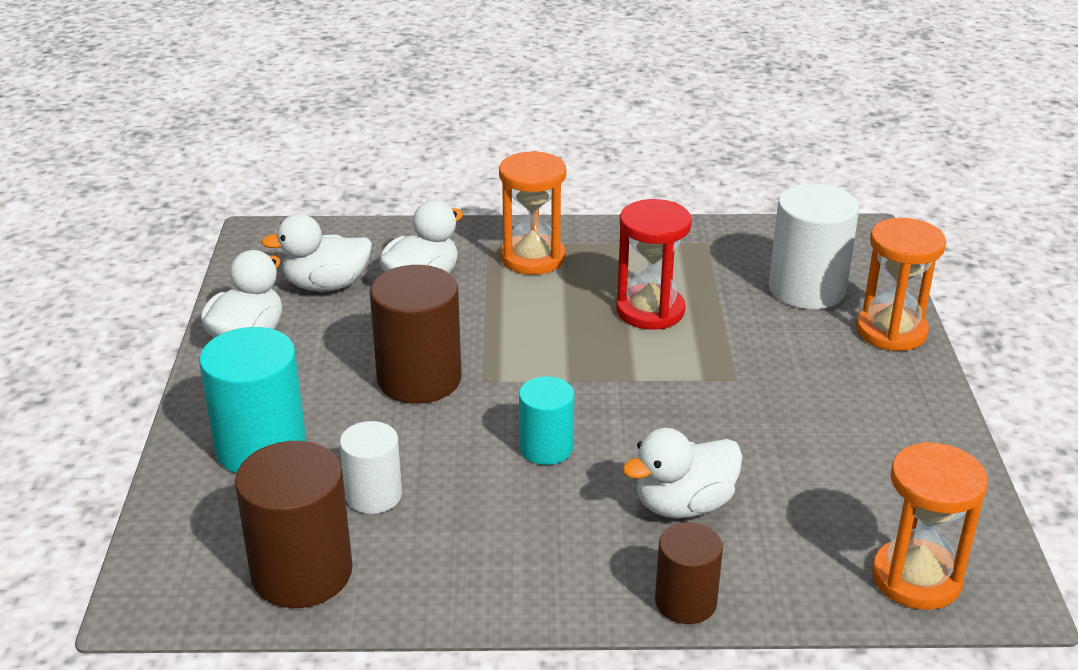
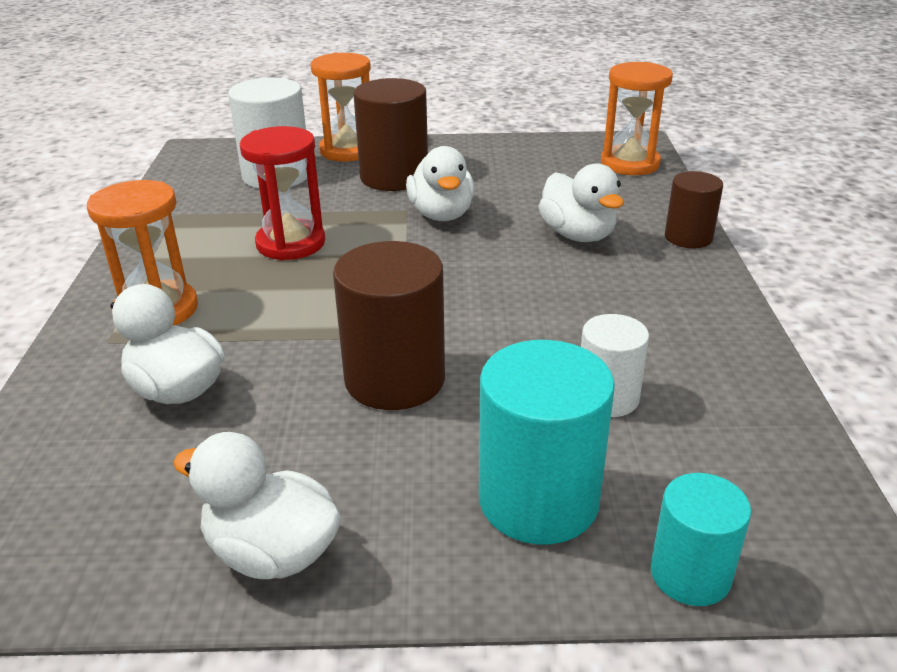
camera: 90 degrees left, 0 degrees up
brown cylinder [235,441,353,608] -> brown cylinder moved to [353,78,428,191]
white duck [261,214,372,292] -> white duck moved to [406,146,475,221]
turquoise cylinder [519,376,574,465] -> turquoise cylinder moved to [651,473,751,606]

